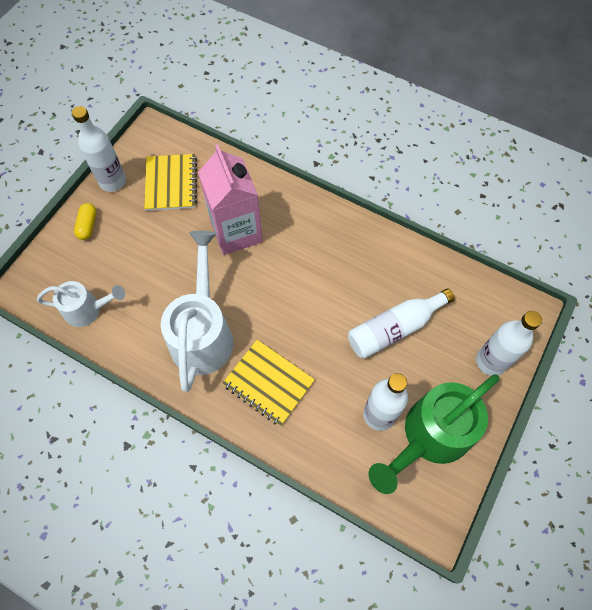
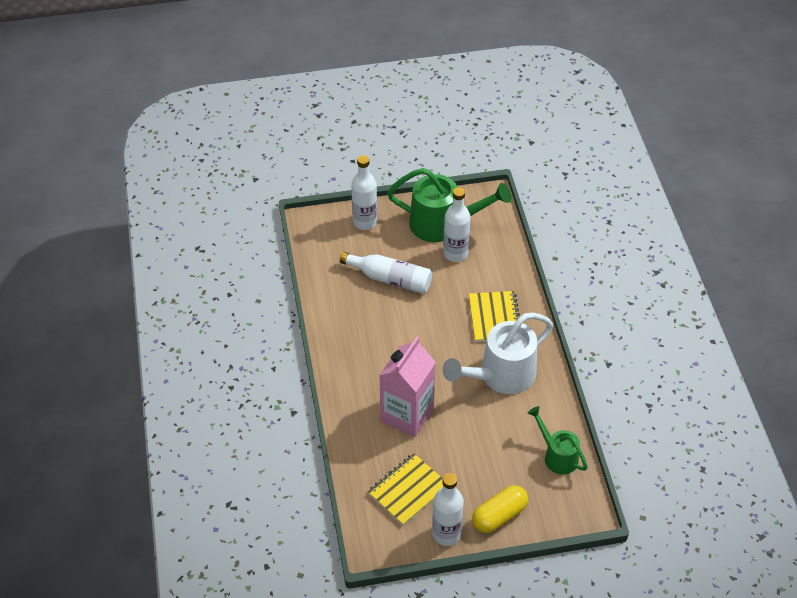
camera: 130 degrees left, 15 degrees down
white watering can [37,281,125,327] -> green watering can [528,406,588,475]
yellow capsule [74,203,97,240] -> yellow capsule [472,485,528,533], size x1.61

